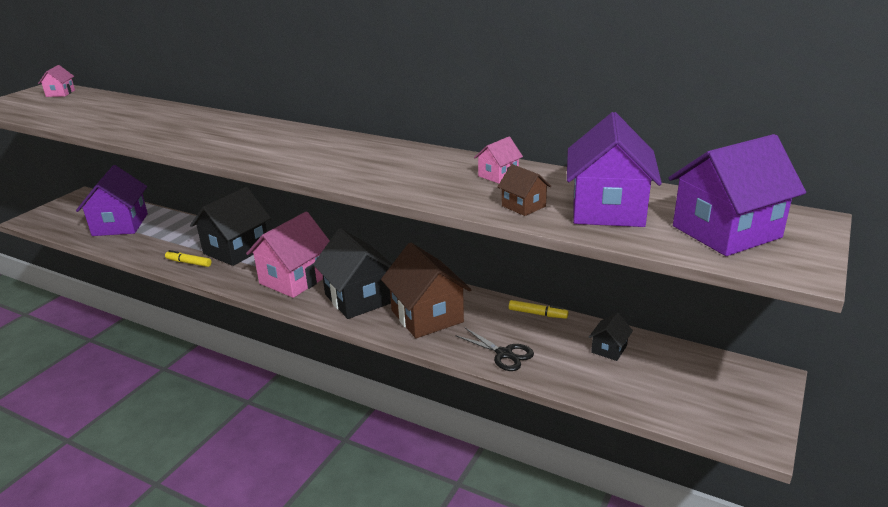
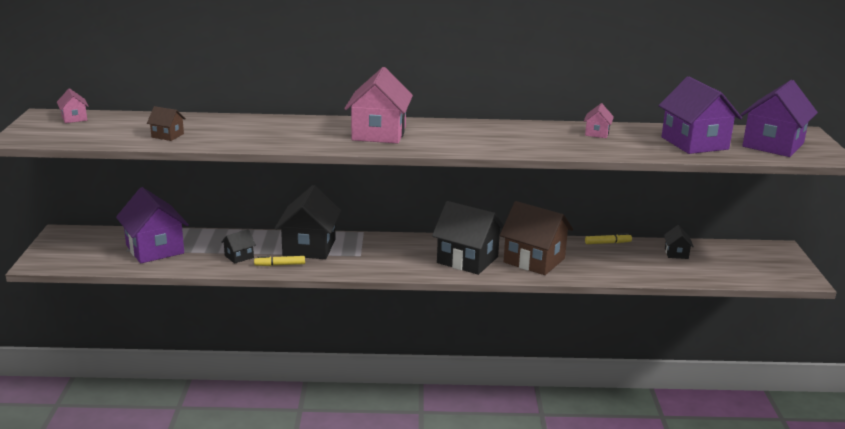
camera: 30 degrees left, 5 degrees down
pink house [246,212,330,298] -> pink house moved to [344,67,413,144]
black scissors [455,328,534,371] -> none
brown house [497,164,551,216] -> brown house moved to [147,106,186,141]
none -> black house [221,229,256,264]

